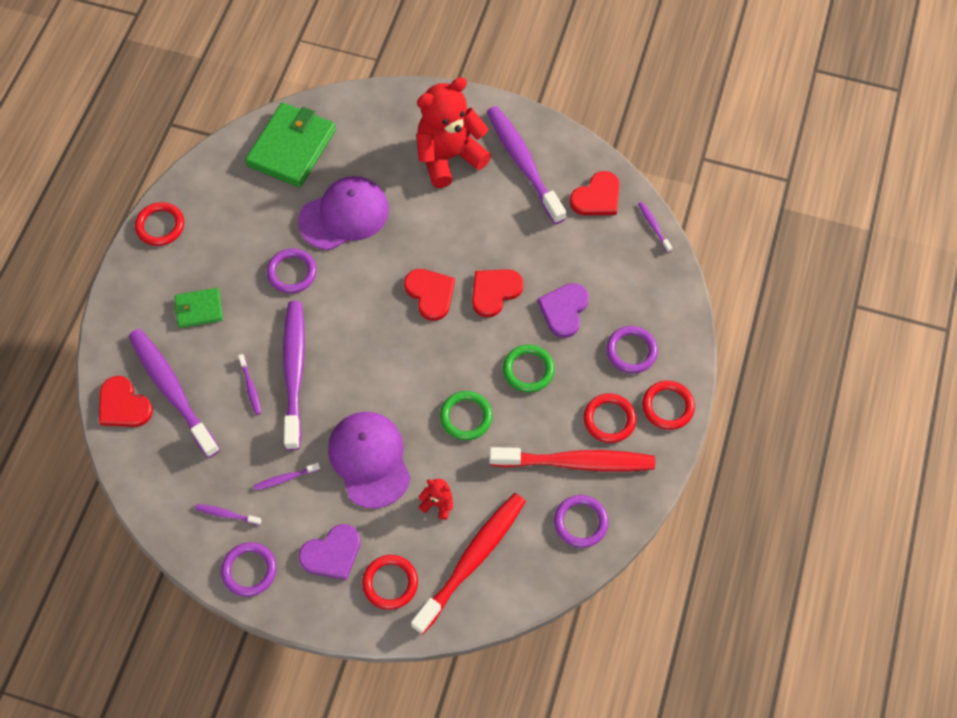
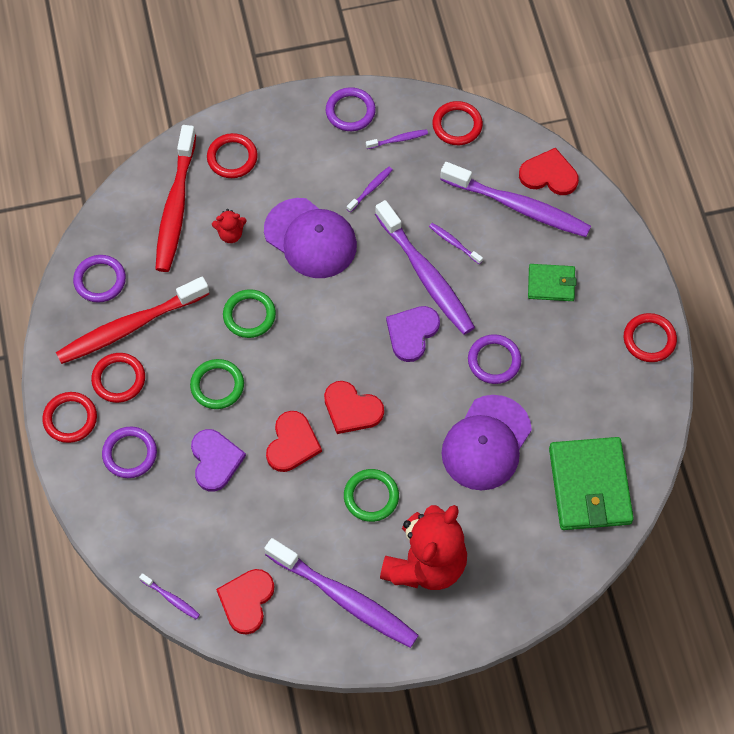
camera: 150 degrees right, 0 degrees up
green wallet [174,288,223,328] -> green wallet turned 45 degrees clockwise [528,264,576,301]
purple heart [299,524,361,580] -> purple heart moved to [386,306,440,362]
none -> green ring [344,469,399,522]
none -> red ring [432,101,483,145]

